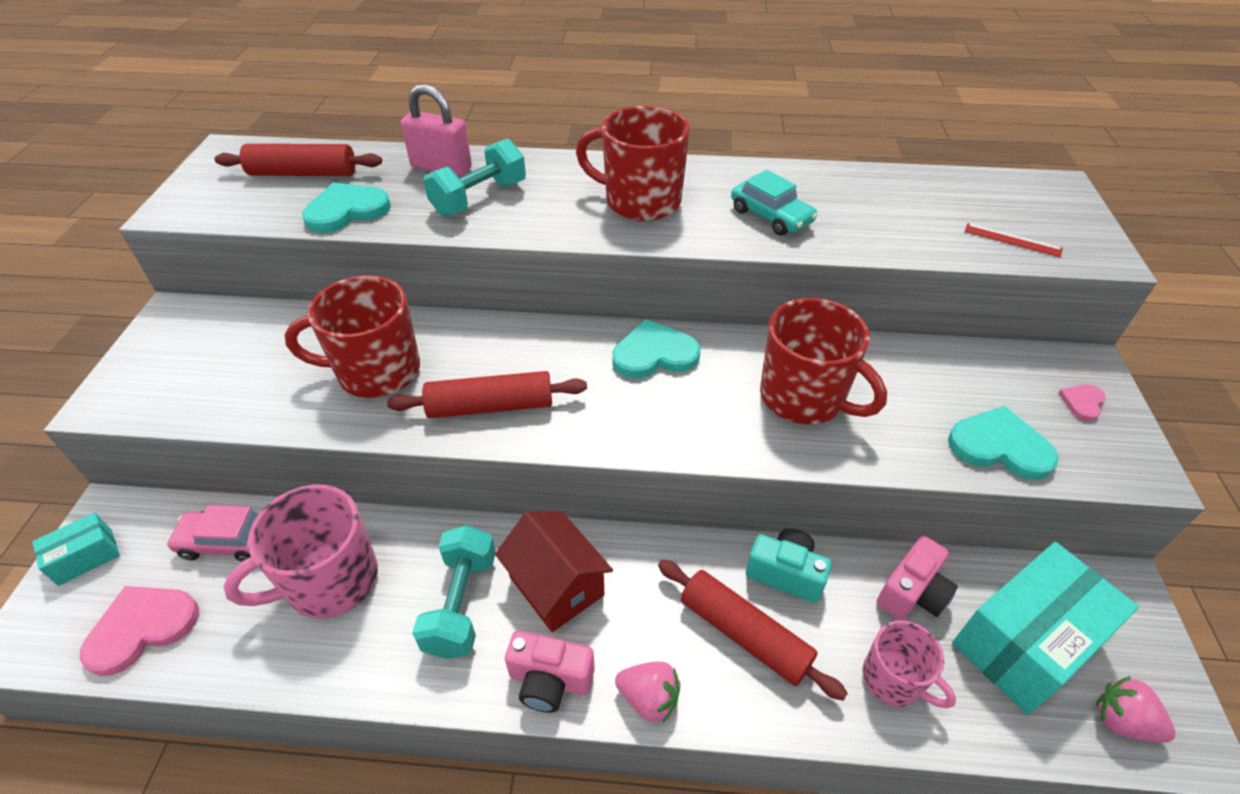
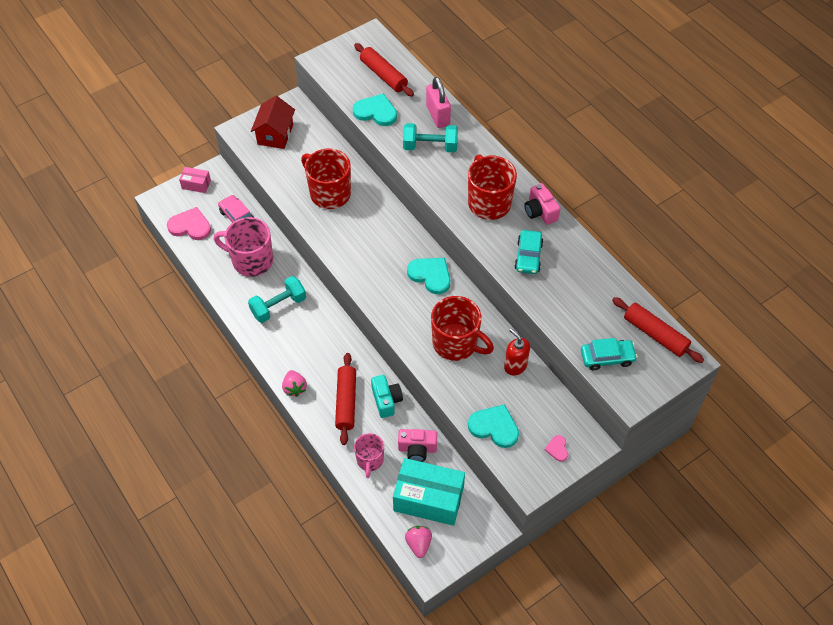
camera: 50 degrees right, 10 degrees up
turquoise box [32,512,120,586] -> pink box [179,167,211,193]
red rolling pin [387,371,587,418] -> red rolling pin moved to [612,297,704,363]
red house [495,511,613,632] -> red house moved to [251,96,295,149]
pink camera [505,630,595,713] -> pink camera moved to [525,183,561,225]
red mug [760,298,887,424] -> red mug turned 60 degrees counterclockwise [431,296,494,361]
turquoise heart [948,406,1059,480] -> turquoise heart turned 45 degrees counterclockwise [468,404,519,448]
red ruler [964,223,1063,257] -> turquoise car [581,338,638,370]
pink heart [1059,384,1106,421] -> pink heart turned 90 degrees counterclockwise [545,435,568,462]
none -> red soap dispenser [504,328,530,375]

